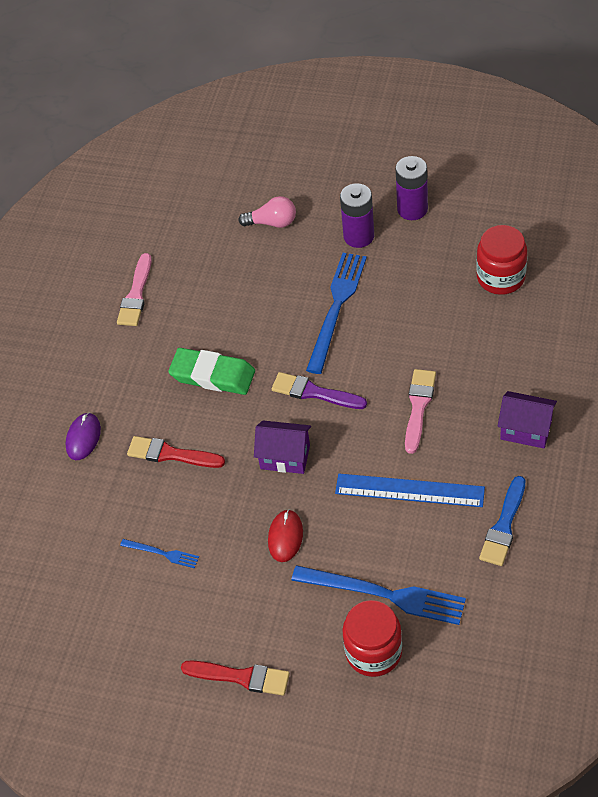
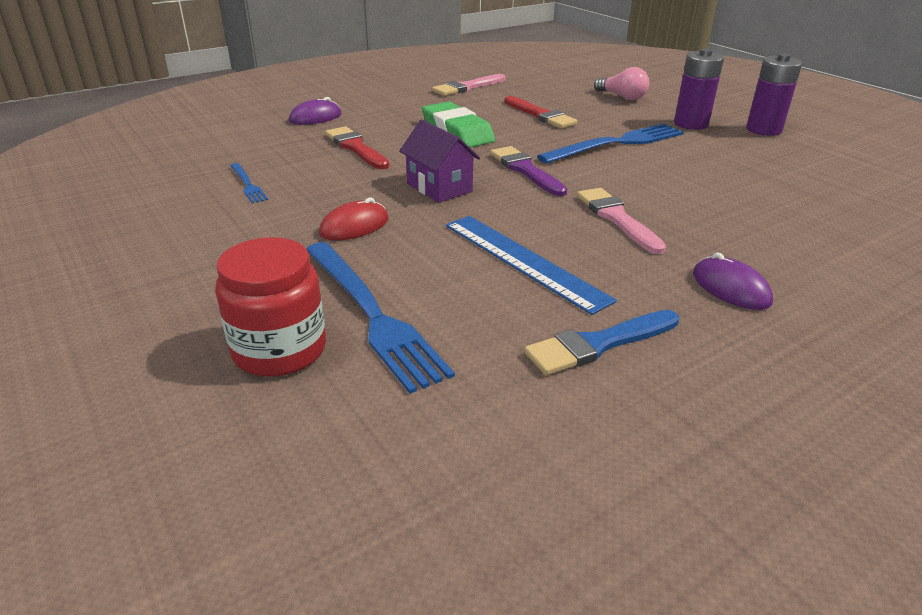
camera: 35 degrees right, 20 degrees down
red brush [181,660,290,696] -> red brush moved to [504,96,577,128]
pink brush [405,369,436,454] -> pink brush turned 75 degrees counterclockwise [577,188,666,254]
red jar [476,225,527,295] -> none
purple house [497,391,557,448] -> purple mouse [693,252,773,310]

